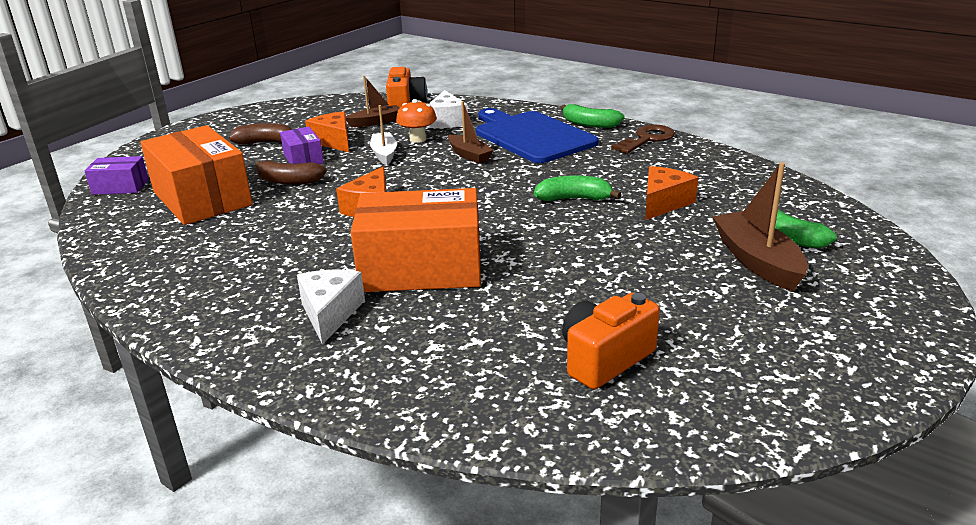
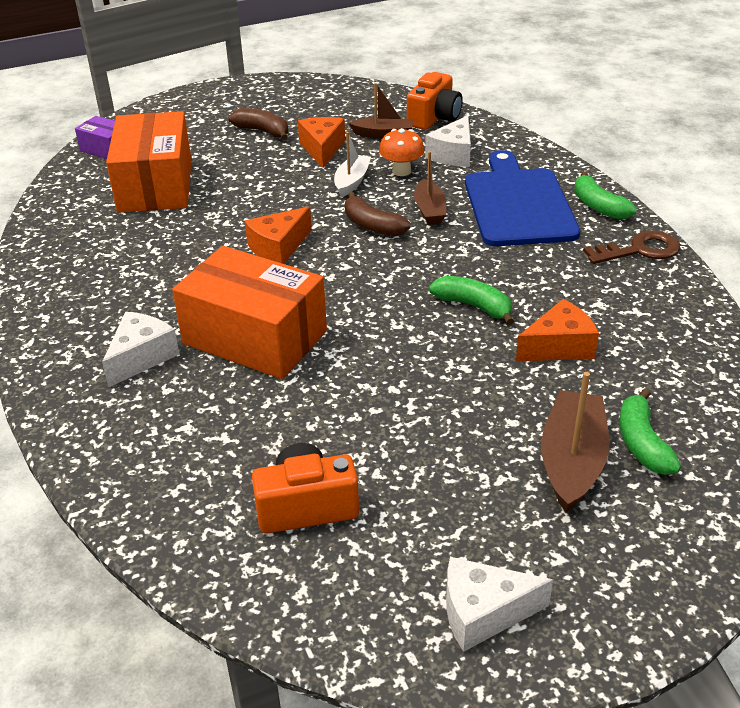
camera: 30 degrees right, 10 degrees up
brown banana [255,160,327,185] -> brown banana moved to [345,192,411,236]
purple box [280,127,324,164] -> none
none -> white cheese [446,557,553,652]

